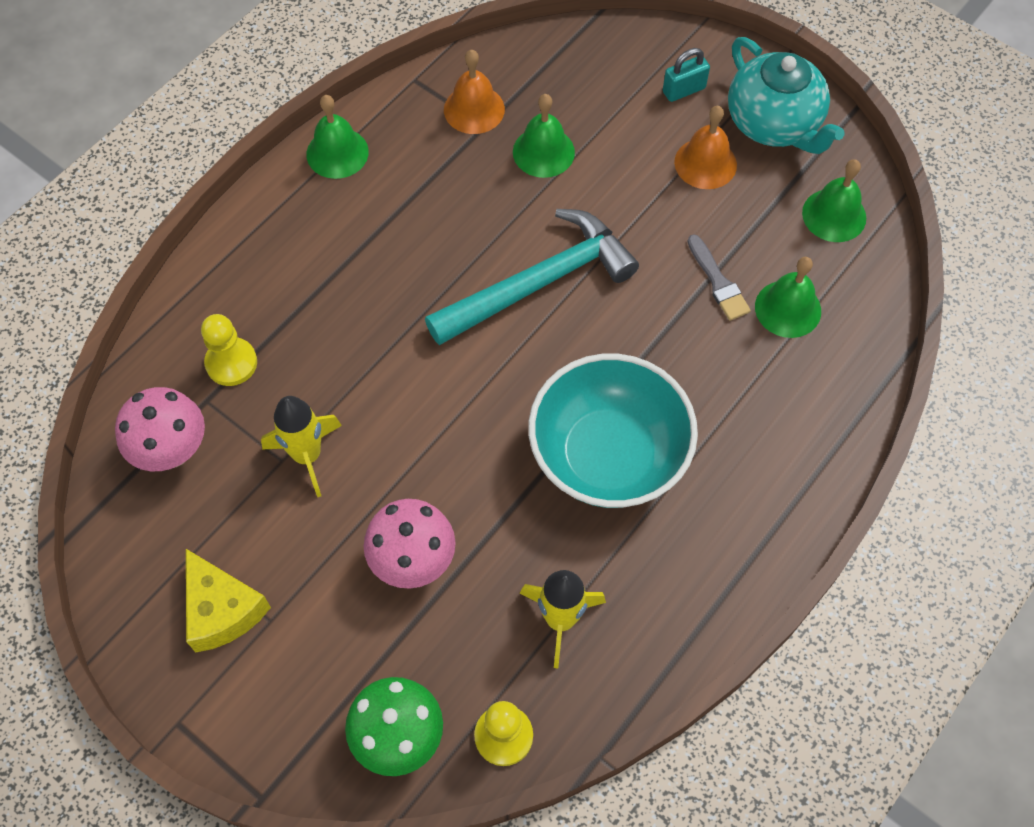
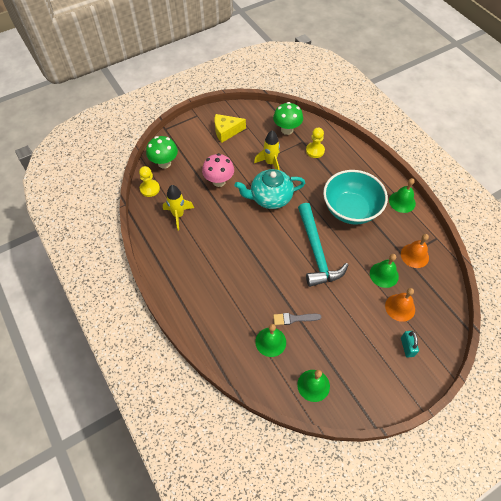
camera: 110 degrees right, 5 degrees down
pink mushroom [115,387,205,471] -> green mushroom [273,102,303,135]
turquoise bowl [528,354,698,508] -> turquoise bowl moved to [323,170,388,225]
orange bell [674,106,737,189] -> orange bell moved to [385,288,415,322]
turquoise teapot [728,37,845,154] -> turquoise teapot moved to [235,169,305,209]

